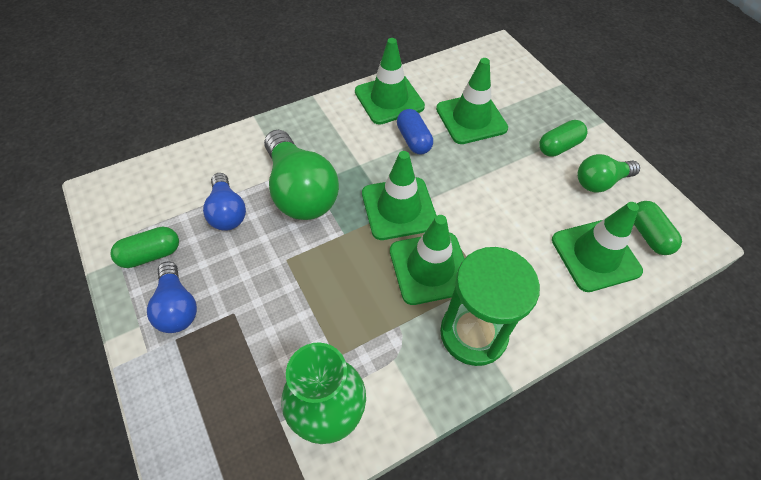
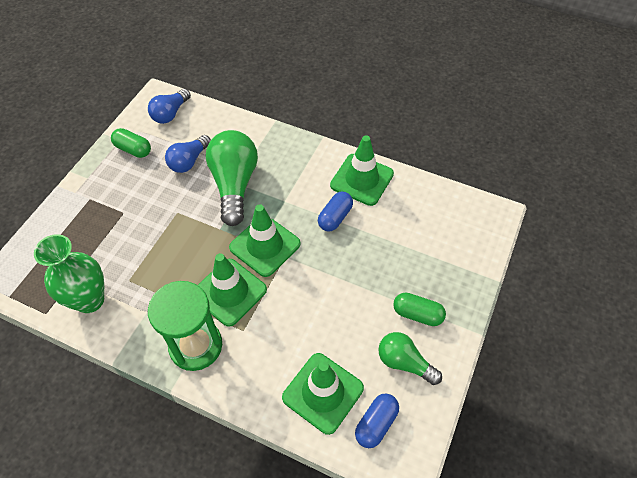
camera: 55 degrees right, 0 degrees up
blue light bulb [147,261,197,333] -> blue light bulb moved to [148,89,191,124]
green light bulb [264,130,339,220] -> green light bulb turned 150 degrees clockwise [206,130,258,226]
green traffic cone [436,58,508,144] -> none
green capsule [634,201,682,255] -> blue capsule [355,393,399,448]

